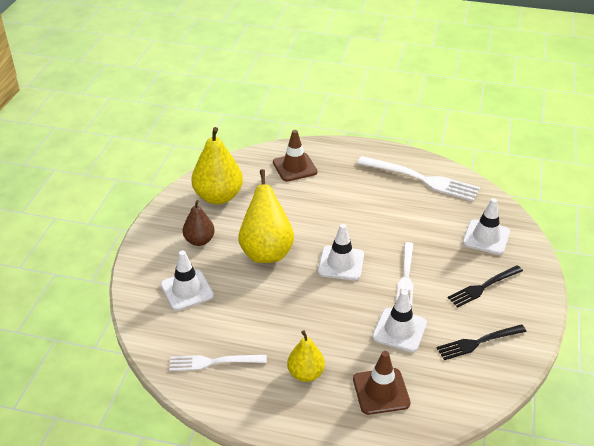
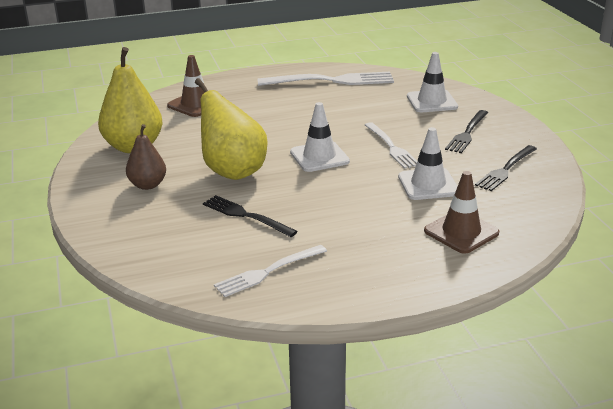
camera: 30 degrees left, 10 degrees down
white traffic cone [161,251,214,311] -> none
yellow pear [287,330,325,382] -> none
none -> black fork [203,195,298,237]

